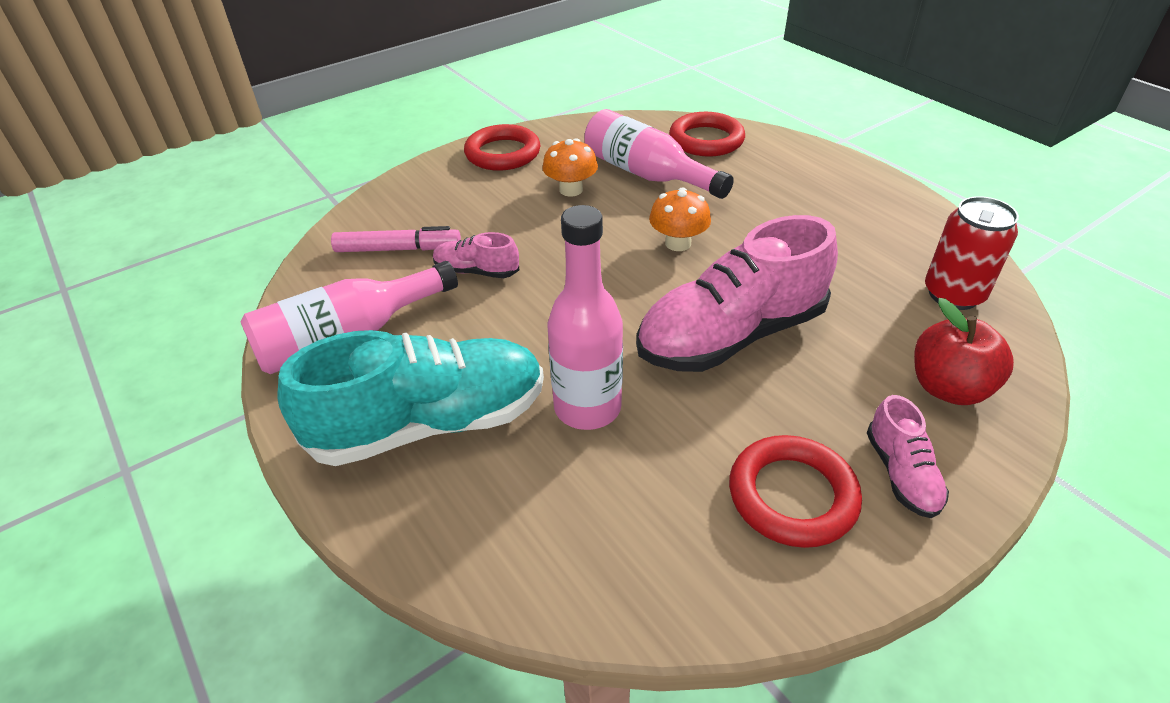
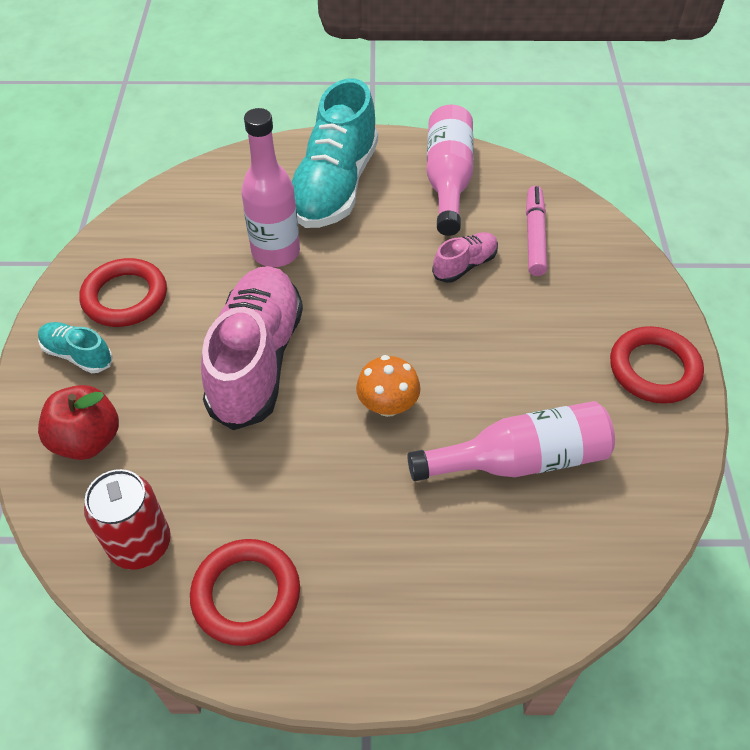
camera: 125 degrees right, 10 degrees up
pink marker [331,226,461,252] -> pink marker turned 150 degrees clockwise [526,186,547,276]
orange mushroom [542,138,598,197] -> none
red ring [669,112,745,157] -> red ring moved to [190,539,300,646]
pink shoe [867,395,949,518] -> turquoise shoe [38,322,113,373]

